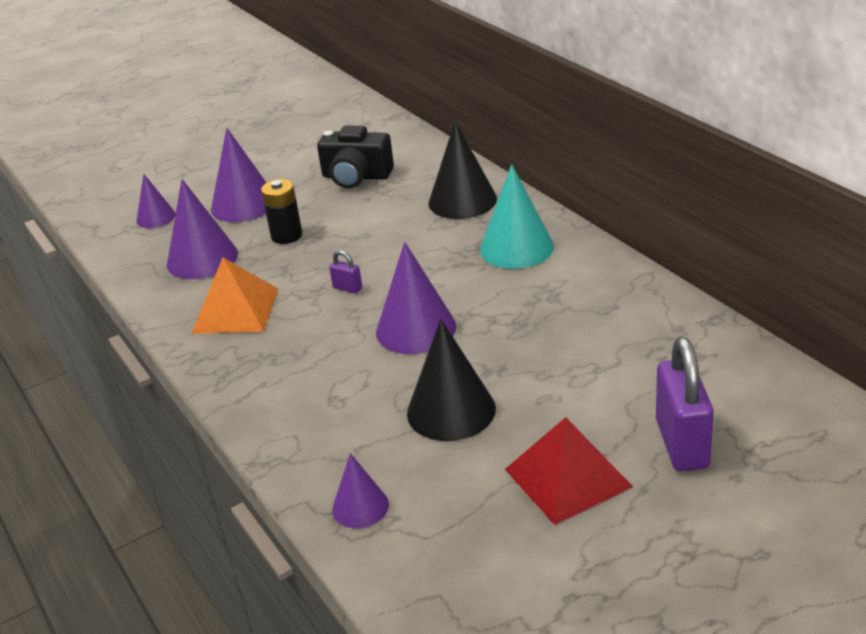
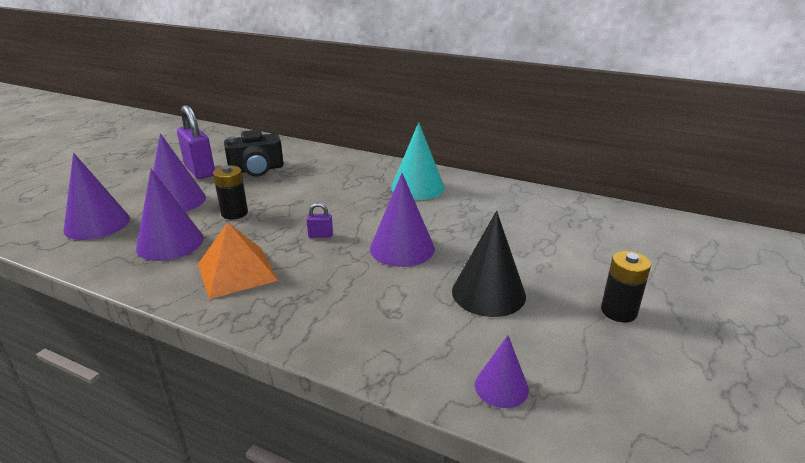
camera: 35 degrees left, 5 degrees down
purple cone [136,174,176,228] -> purple cone [64,153,130,240], size x1.70
black cone [428,121,497,219] -> none
red pyramid [505,417,633,525] -> black battery [601,251,651,322]
purple padlock [656,337,714,471] -> purple padlock moved to [177,105,215,179]

